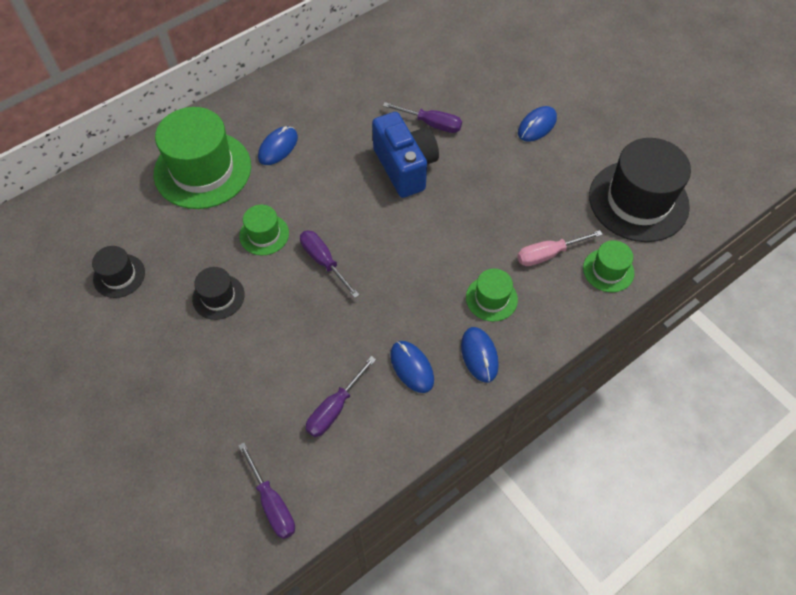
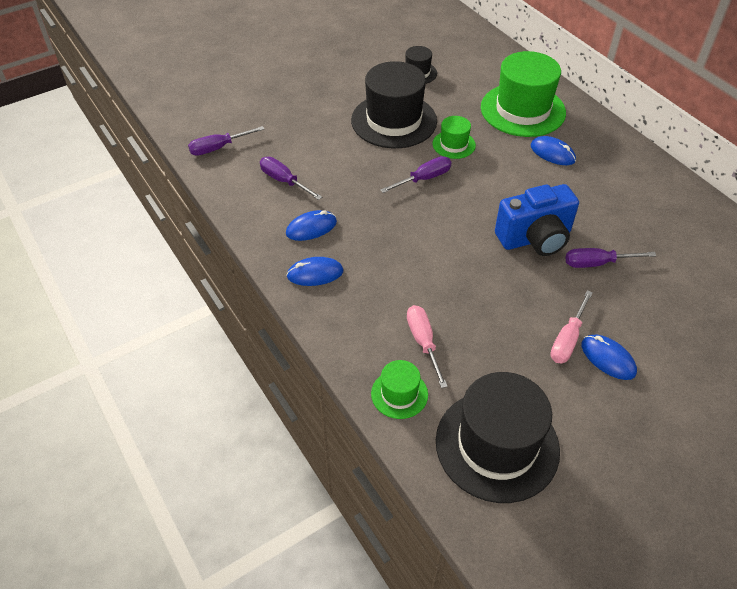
camera: 95 degrees right, 10 degrees down
black hat [192,267,245,320] -> black hat [351,61,437,148], size x2.06
purple screwdriver [383,102,462,133] -> purple screwdriver turned 60 degrees clockwise [565,248,656,268]
green hat [466,269,518,322] -> none
none -> pink screwdriver [550,290,593,363]

